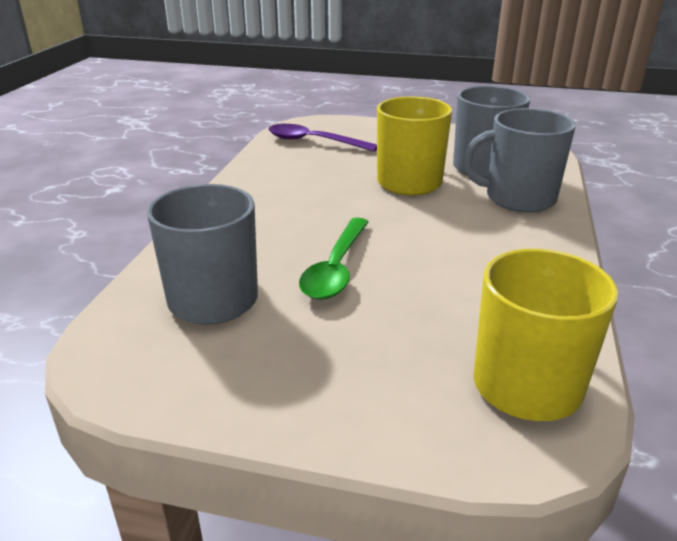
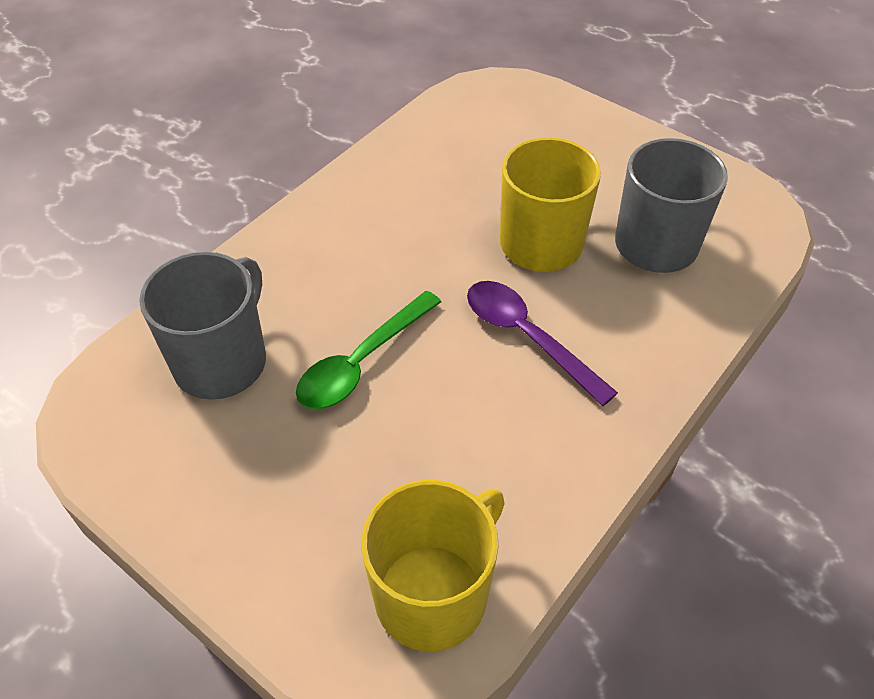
camera: 25 degrees right, 20 degrees up
purple spoon [268,124,377,152] -> purple spoon moved to [467,281,618,406]
grey mug [463,108,576,212] -> none

